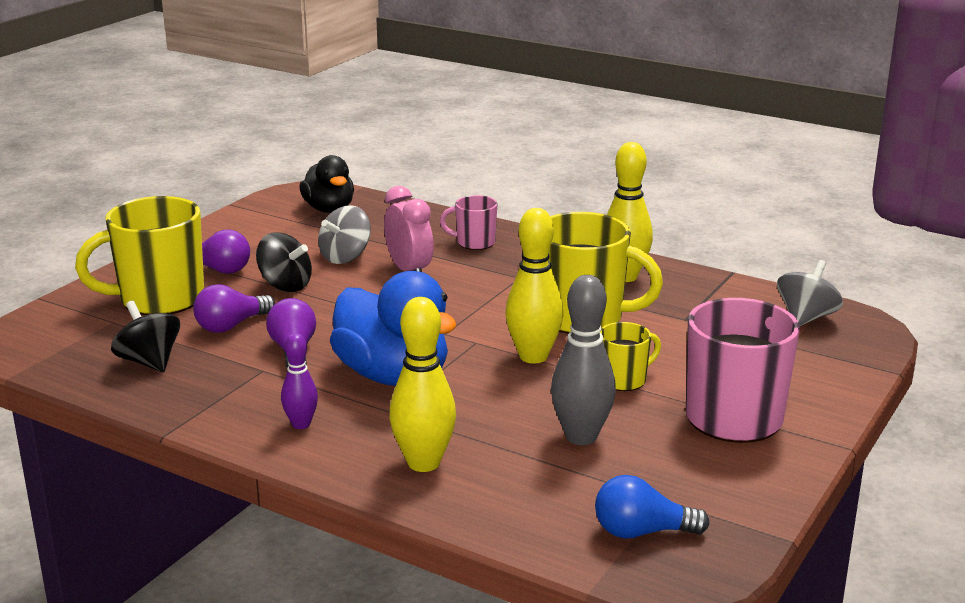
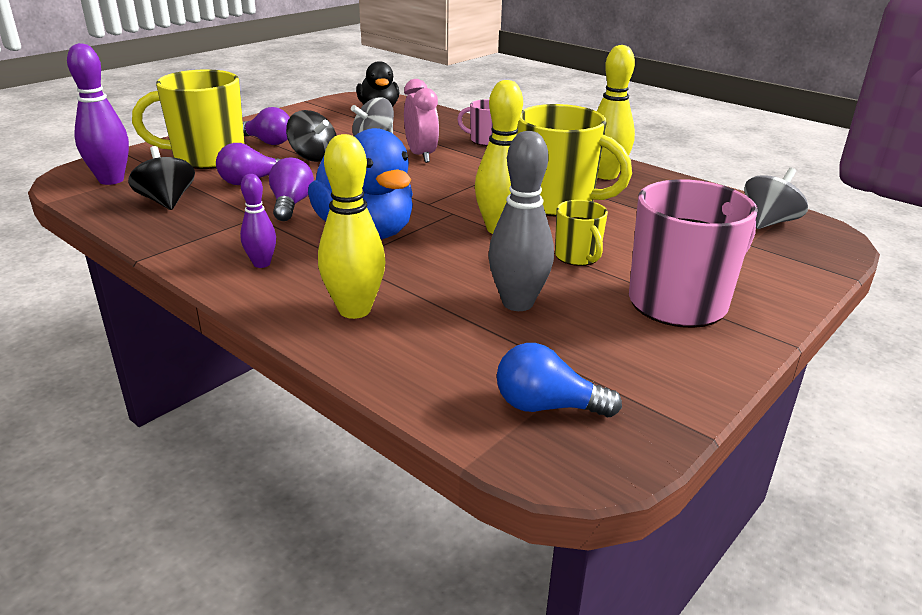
camera: 10 degrees right, 5 degrees up
yellow mug [600,322,661,391] -> yellow mug turned 90 degrees clockwise [555,200,608,266]
none -> purple bowling pin [67,43,129,185]

